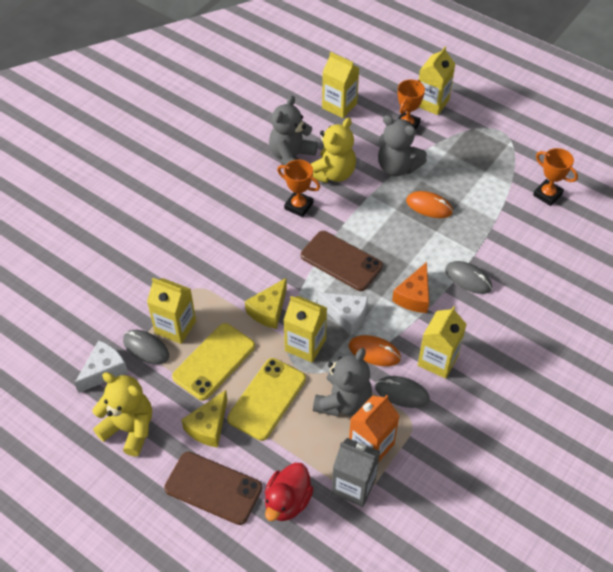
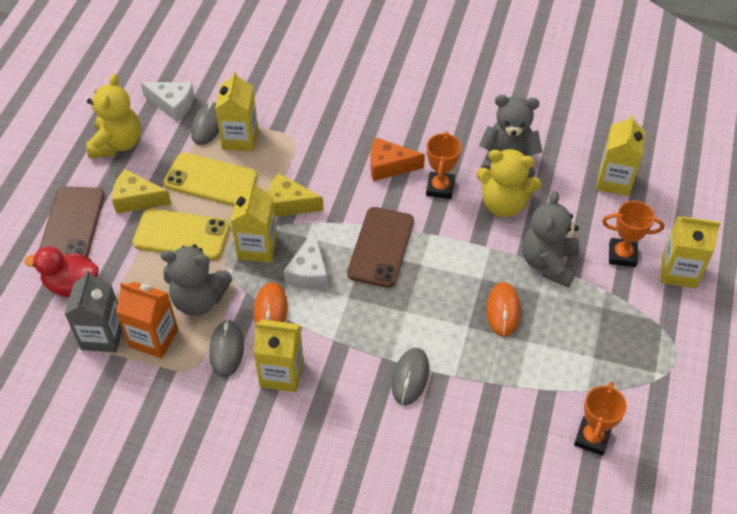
camera: 70 degrees right, 0 degrees up
orange cheese [392,262,429,313] -> orange cheese moved to [370,137,425,181]

